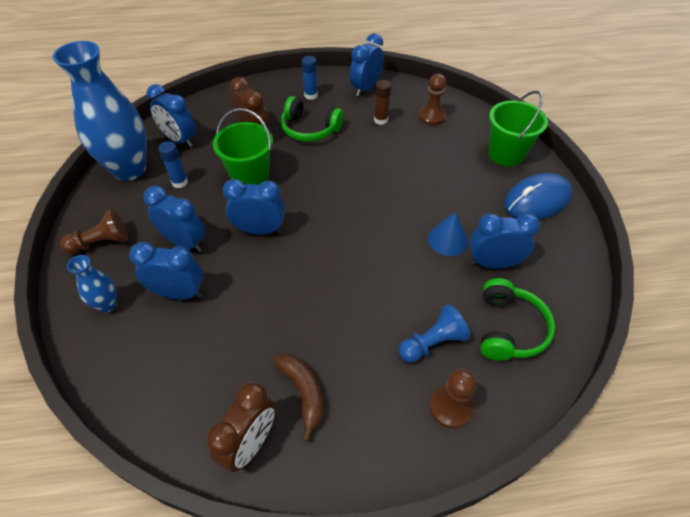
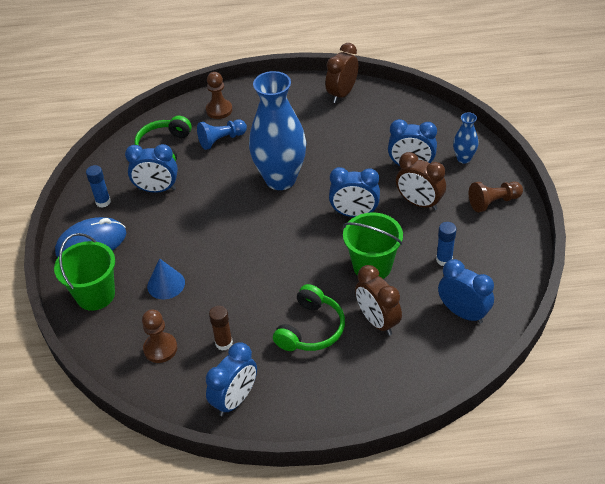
camera: 175 degrees left, 5 degrees down
blue vase [53,41,147,181] -> blue vase moved to [249,71,306,190]
blue clock [143,186,205,252] -> brown clock [396,152,446,210]
brown banana [273,353,323,442] -> none
green headphones [281,96,344,141] -> green headphones turned 90 degrees clockwise [273,284,345,351]
blue glue stick [302,56,318,100] -> blue glue stick moved to [86,165,111,208]
blue cone [428,212,468,256] -> blue cone moved to [147,258,185,299]

